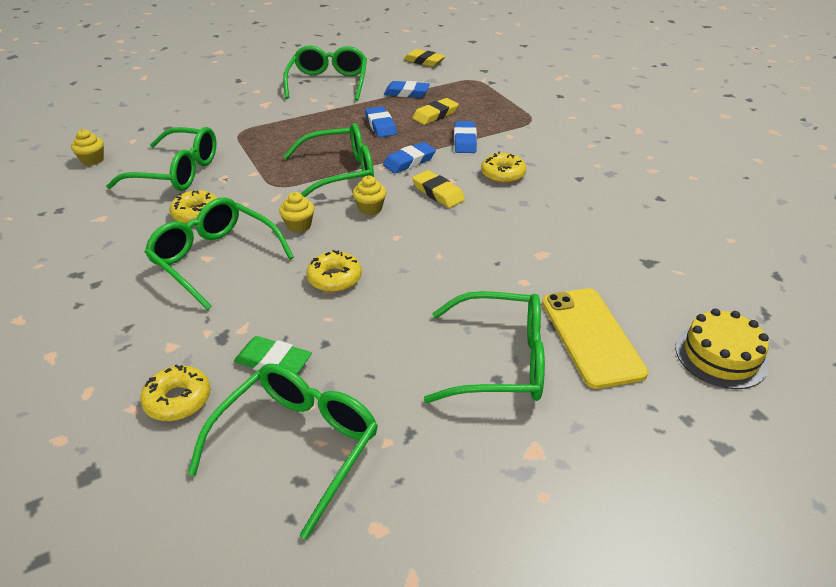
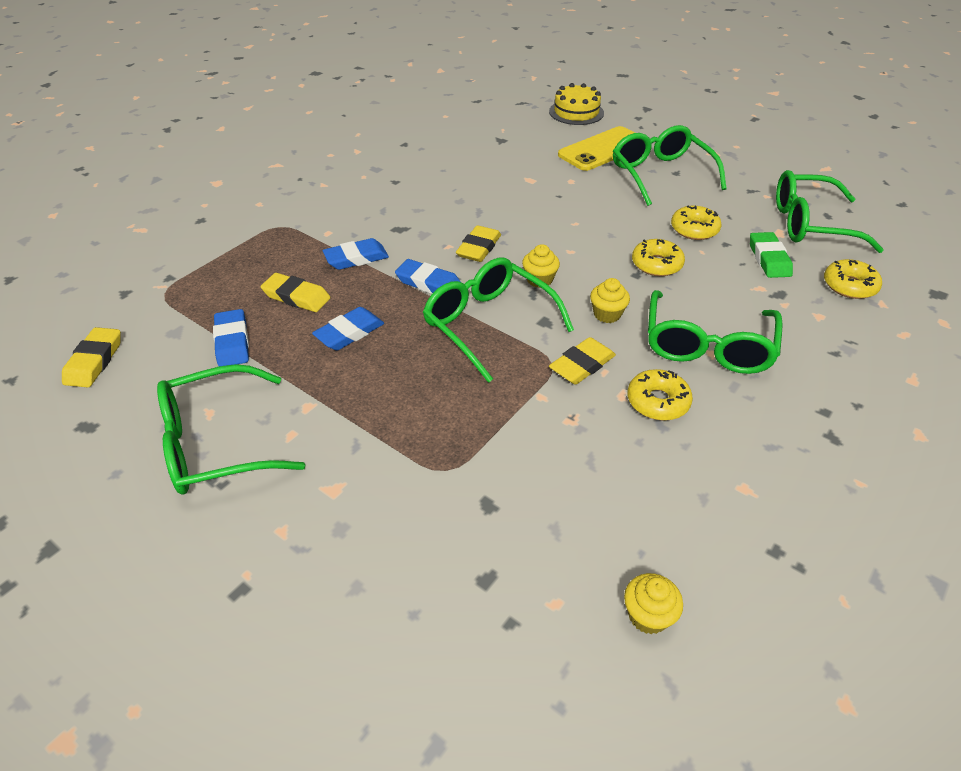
camera: 115 degrees left, 5 degrees up
green glasses [107,127,216,191] -> none
yellow donut [481,152,526,183] -> yellow donut moved to [671,206,722,240]
none -> yellow eraser [549,337,616,385]

